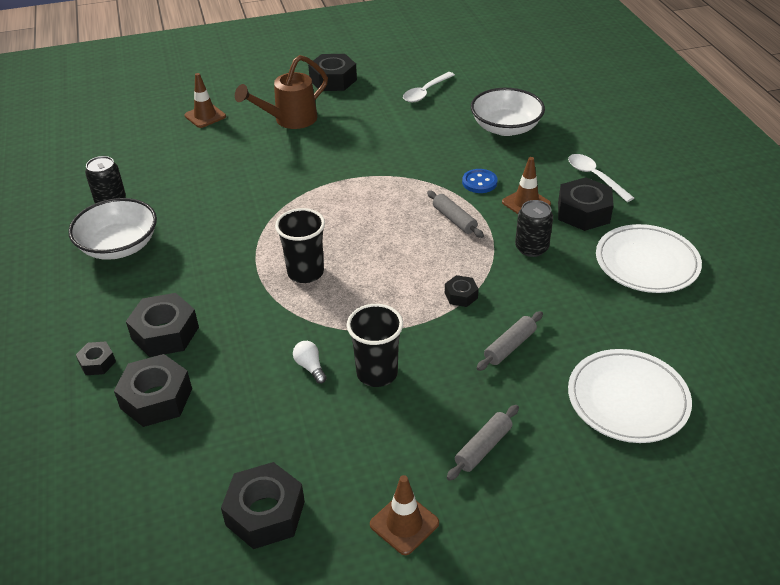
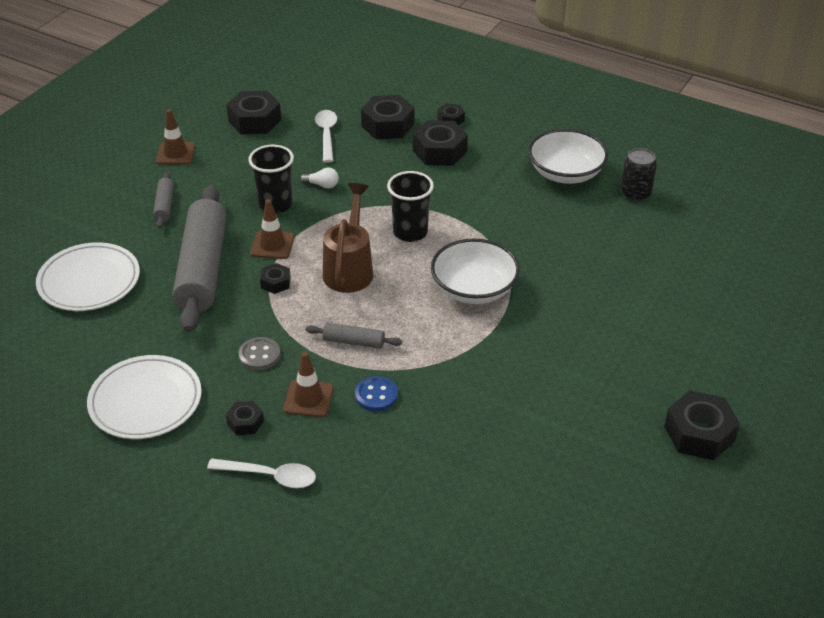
camera: 135 degrees right, 0 degrees up
brown traffic cone [184,73,226,128] -> brown traffic cone moved to [251,199,294,259]
brown watering can [235,55,328,129] -> brown watering can moved to [323,183,373,293]
white spoon [403,72,455,102] -> white spoon moved to [315,110,337,162]
white bowl [471,88,545,136] -> white bowl moved to [431,239,520,304]
grey rolling pin [476,311,543,371] -> grey rolling pin [173,185,227,332], size x2.33
black can [515,200,553,257] -> grey button [239,337,280,370]
black nut [558,177,614,231] -> black nut [226,401,264,435], size x0.53

